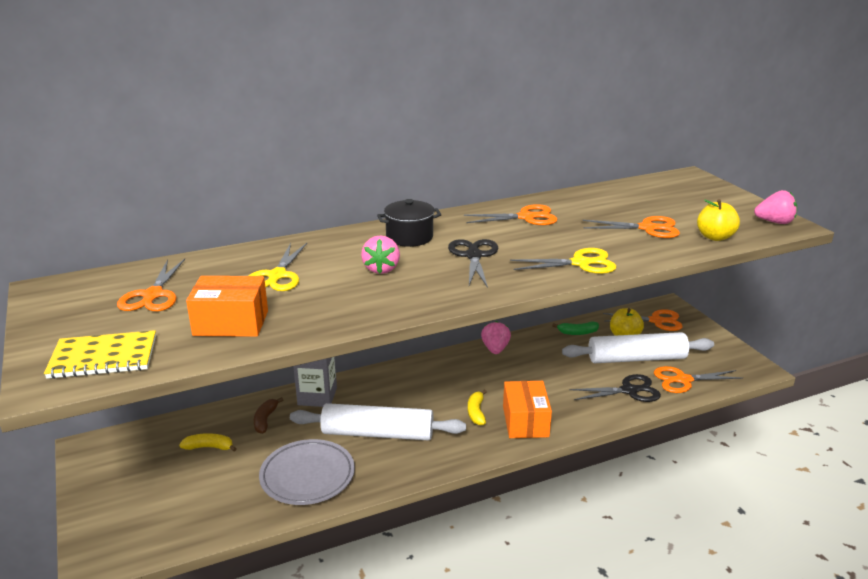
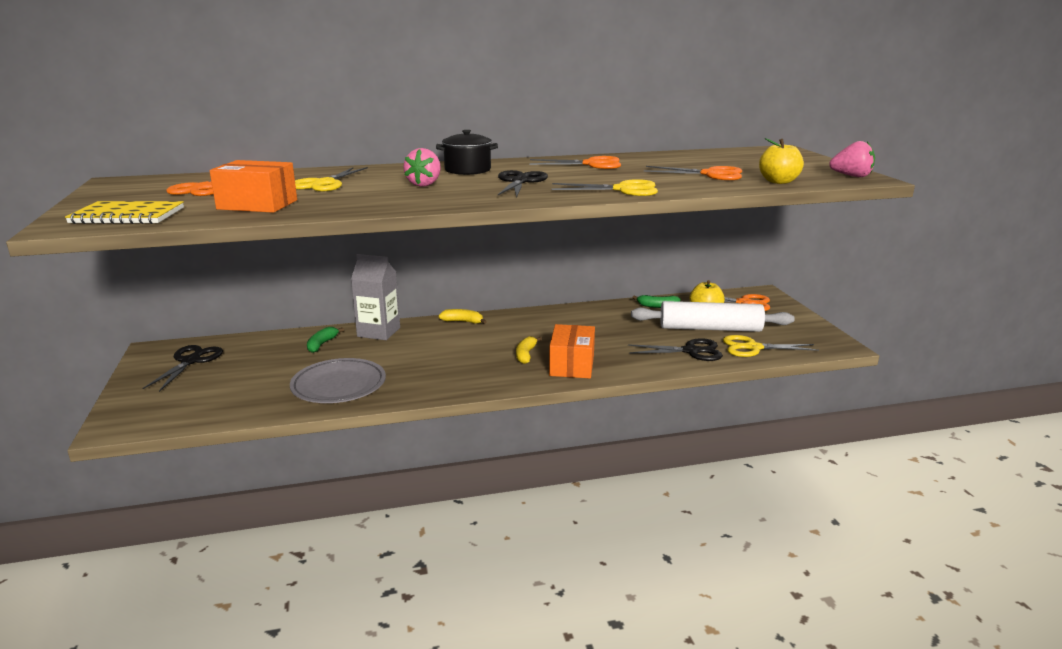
camera: 10 degrees right, 5 degrees down
yellow banana [179,433,237,452] -> yellow banana moved to [439,309,487,324]
brown banana [254,397,283,434] -> green banana [307,327,344,353]
white rolling pin [290,403,466,441] -> none
pink strawberry [481,321,511,354] -> none
orange scissors [654,366,743,393] -> yellow scissors [723,335,819,357]
none -> black scissors [142,345,223,392]

